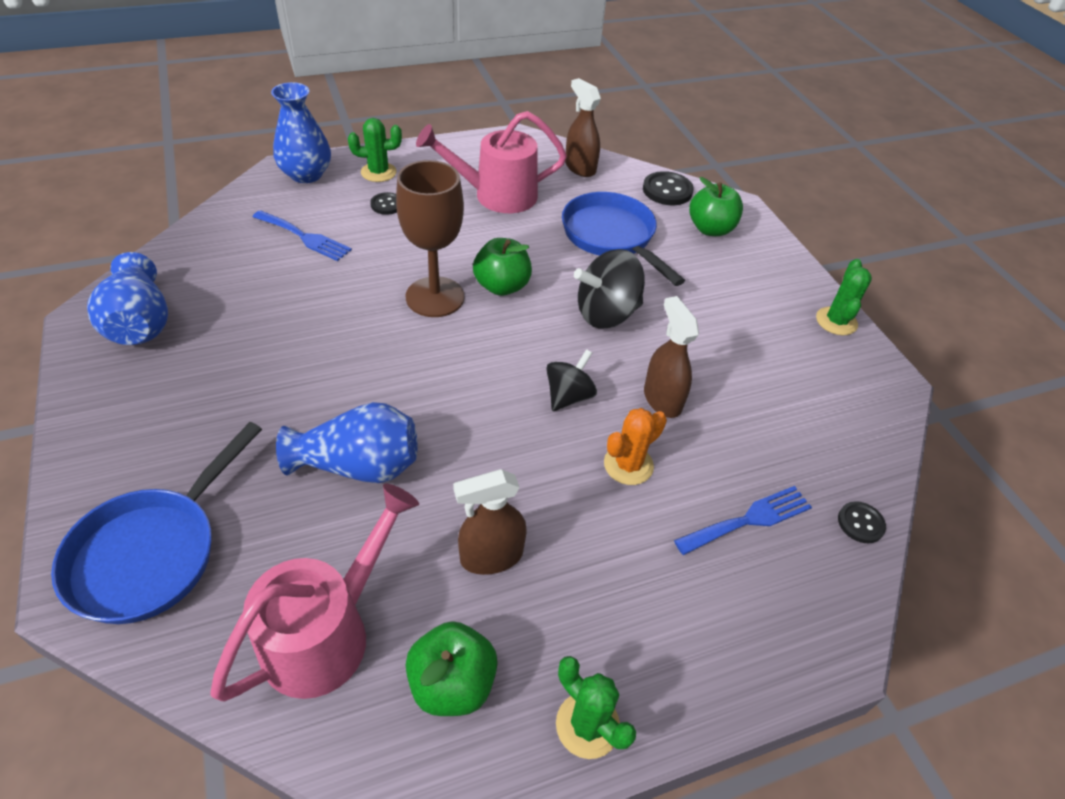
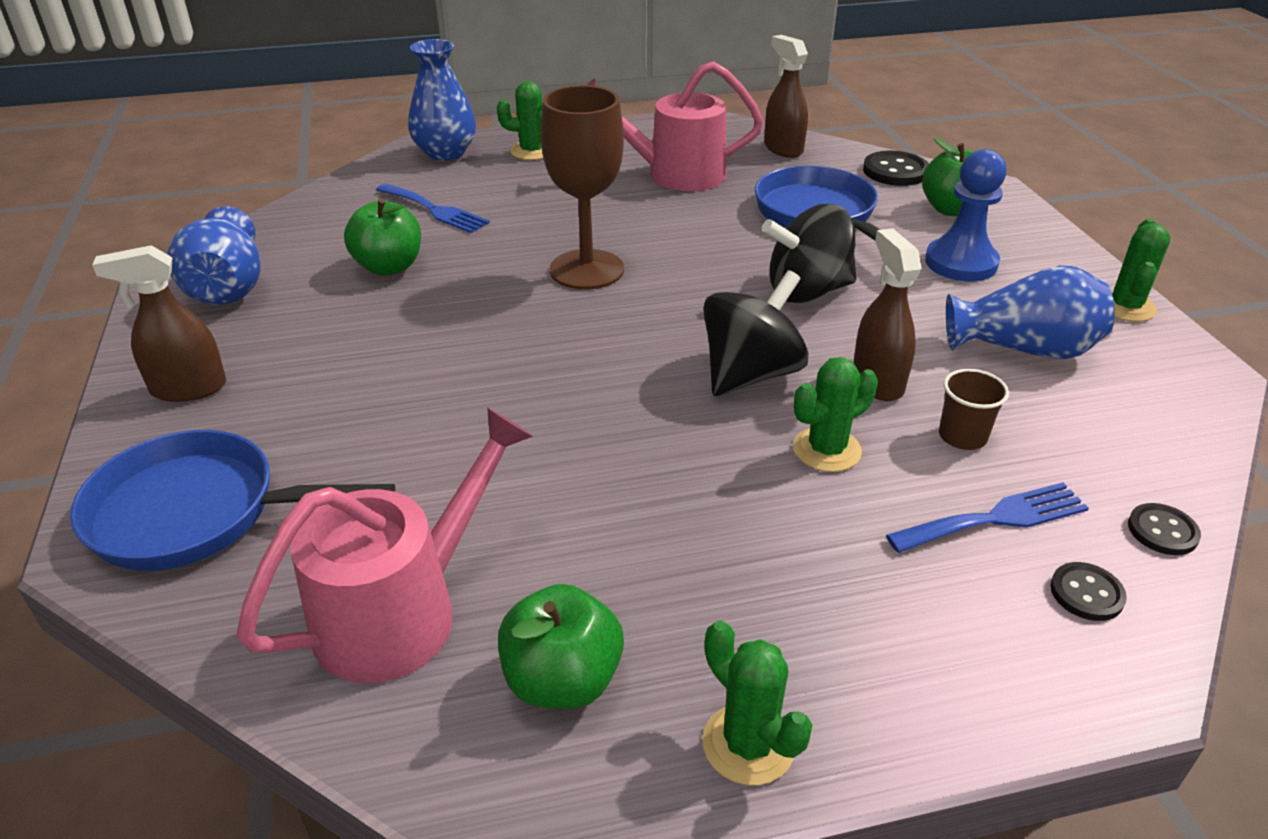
camera: 10 degrees right, 10 degrees down
blue pan [51,422,262,624] -> blue pan turned 60 degrees clockwise [70,430,395,571]
blue vase [276,402,417,483] -> blue vase moved to [946,265,1115,359]
black button [370,192,397,215] -> black button moved to [1050,562,1127,621]
brown spray bottle [453,469,527,575] -> brown spray bottle moved to [92,245,226,402]
green apple [473,238,532,296] -> green apple moved to [344,198,421,276]
black spinning top [546,349,597,411] -> black spinning top [703,270,809,396], size x1.56
orange cactus [604,408,667,485] -> green cactus [793,357,878,472]
none -> blue pawn [925,149,1007,281]
none -> brown cup [939,369,1009,450]

